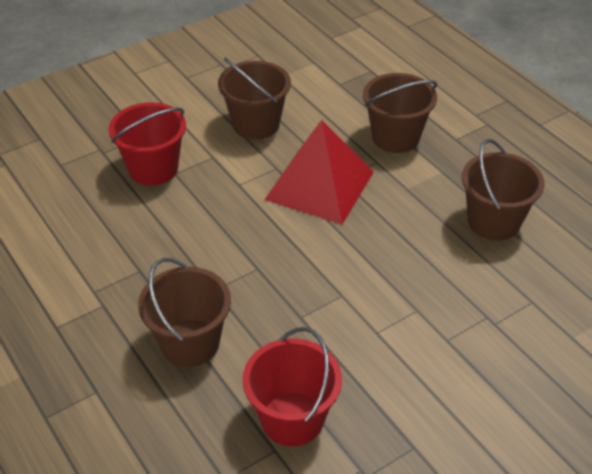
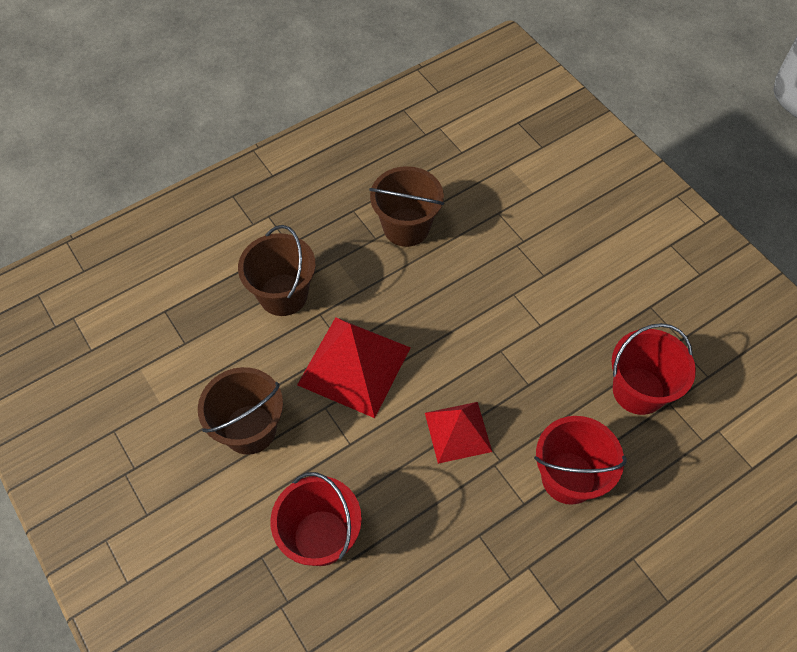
camera: 90 degrees left, 15 degrees up
brown bucket [138,258,231,367] -> red bucket [534,416,627,505]
none -> red pyramid [425,402,492,464]

